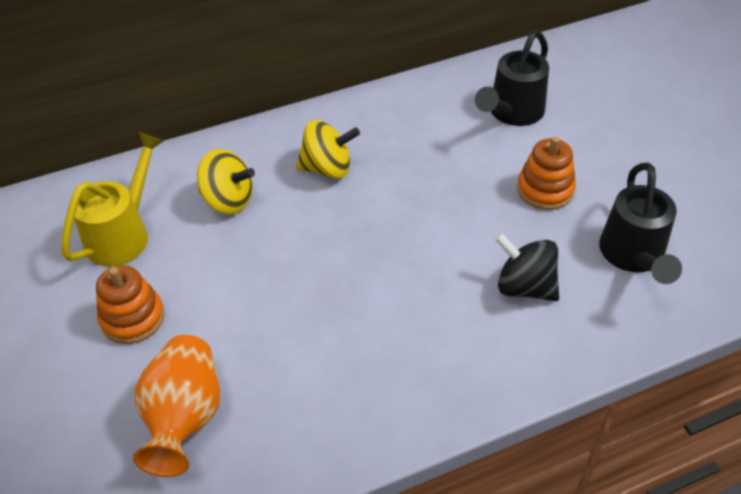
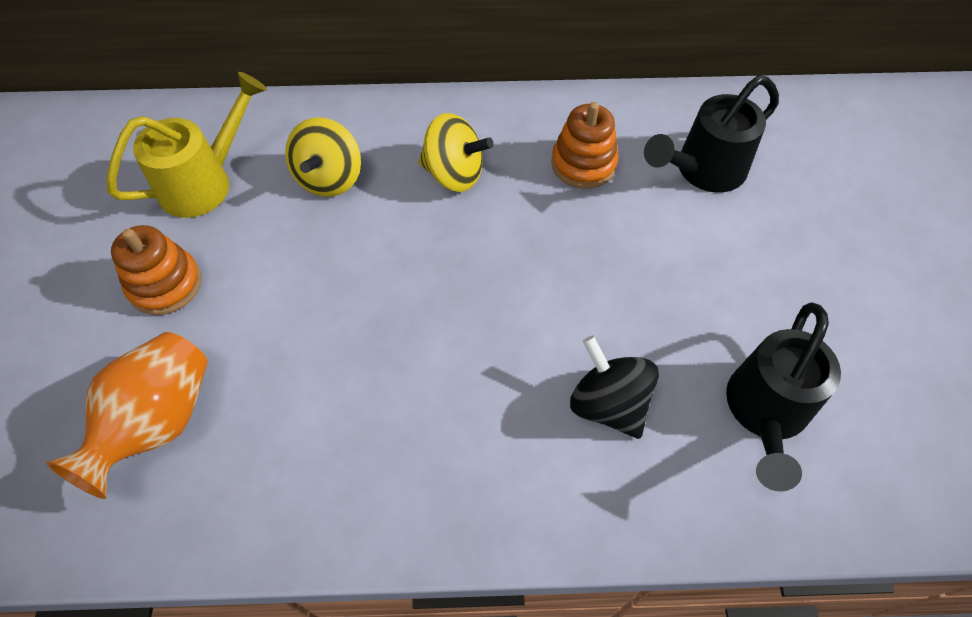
camera: 20 degrees right, 10 degrees up
yellow spinning top [197,149,255,214] -> yellow spinning top turned 60 degrees clockwise [285,117,361,197]
orange stacking toy [517,136,576,210] -> orange stacking toy moved to [551,102,619,189]

